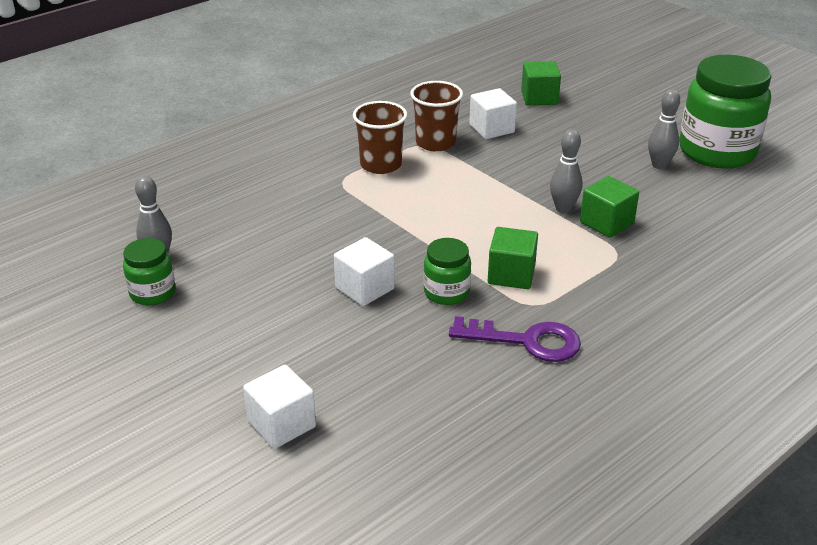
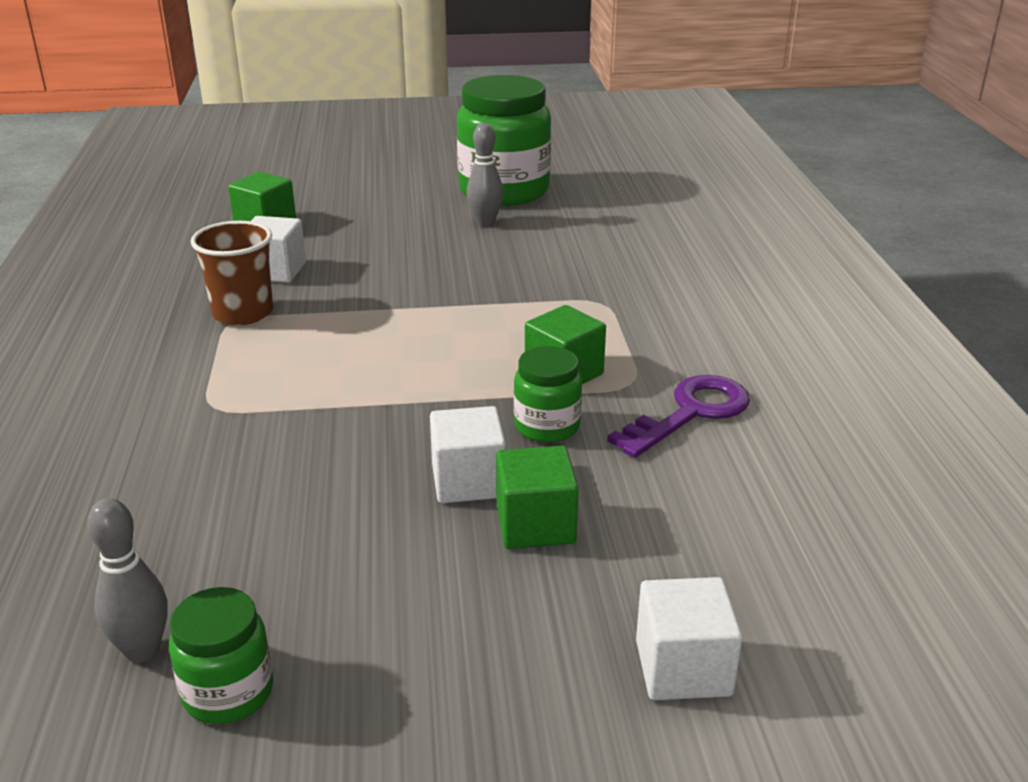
camera: 55 degrees left, 5 degrees down
brown cup [353,101,407,174] -> none
grey bowling pin [550,129,583,213] -> none
green cube [580,176,639,238] -> green cube moved to [496,446,579,549]

